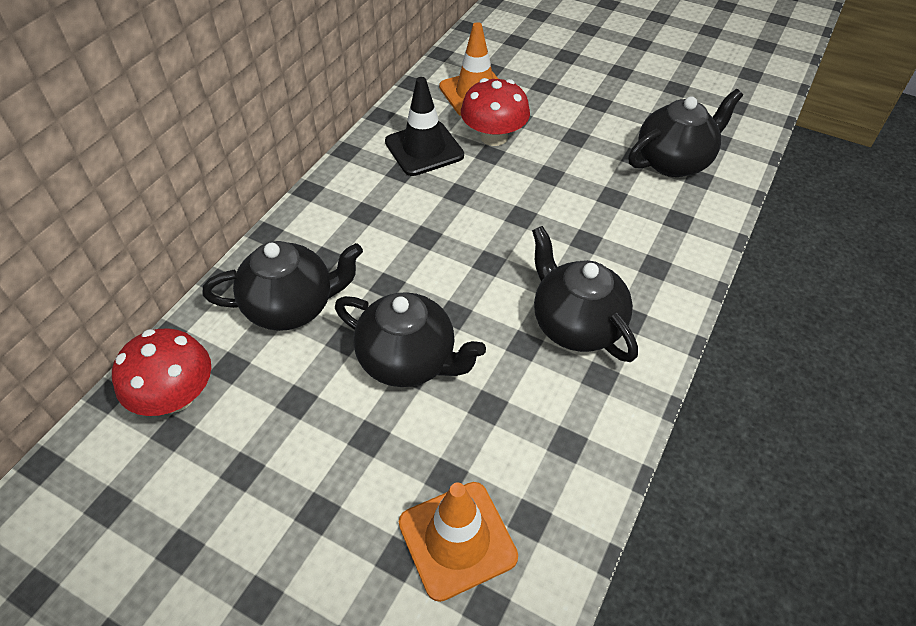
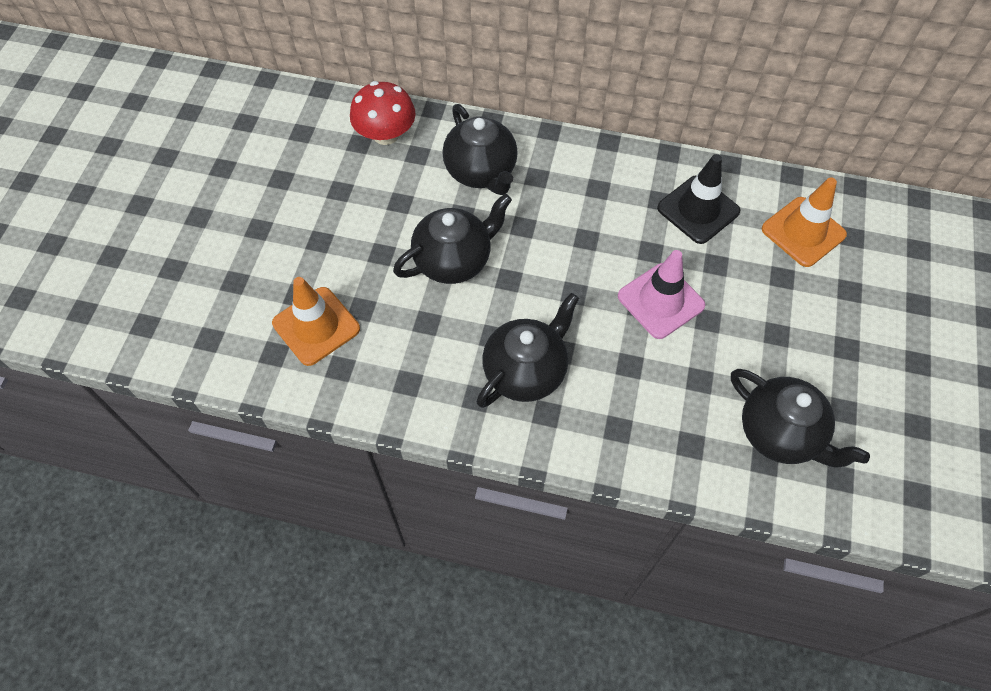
camera: 75 degrees right, 10 degrees up
black teapot [335,292,486,387] -> black teapot turned 135 degrees counterclockwise [393,194,512,284]
red mushroom [461,78,530,146] -> none
none -> pink traffic cone [618,250,705,339]

